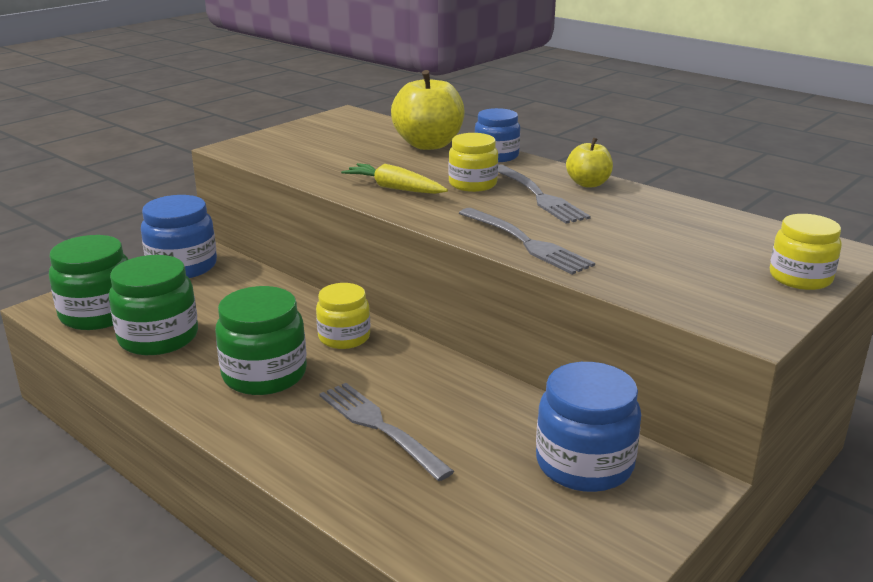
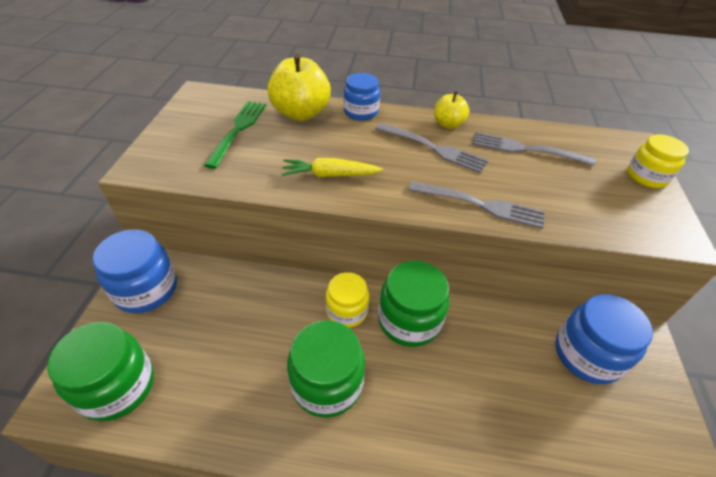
camera: 35 degrees left, 20 degrees up
green jar [109,255,198,355] -> green jar moved to [378,260,449,347]
grey fork [320,383,454,481] -> grey fork moved to [472,132,595,166]
yellow jar [448,133,498,192] -> none
none -> green fork [204,101,266,169]

